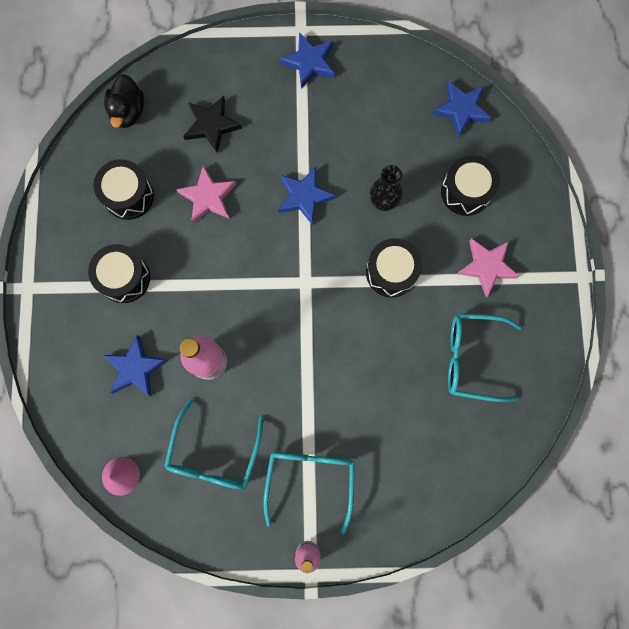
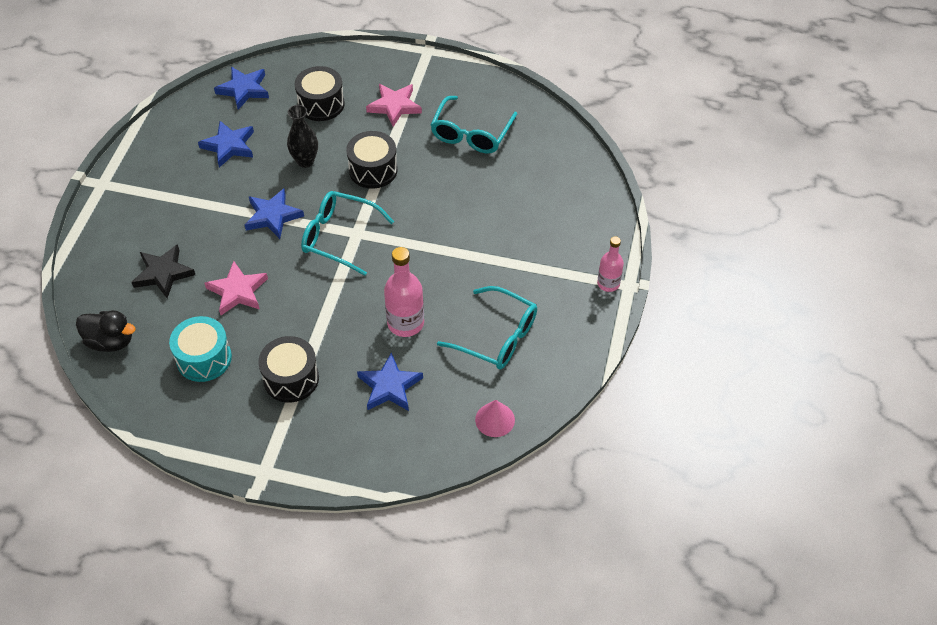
camera: 75 degrees left, 25 degrees down
black drum [93,159,154,220] -> turquoise drum [169,316,232,382]
turquoise glasses [263,452,355,534] -> turquoise glasses moved to [301,191,394,276]
blue star [279,32,335,89] -> blue star moved to [198,121,254,168]

